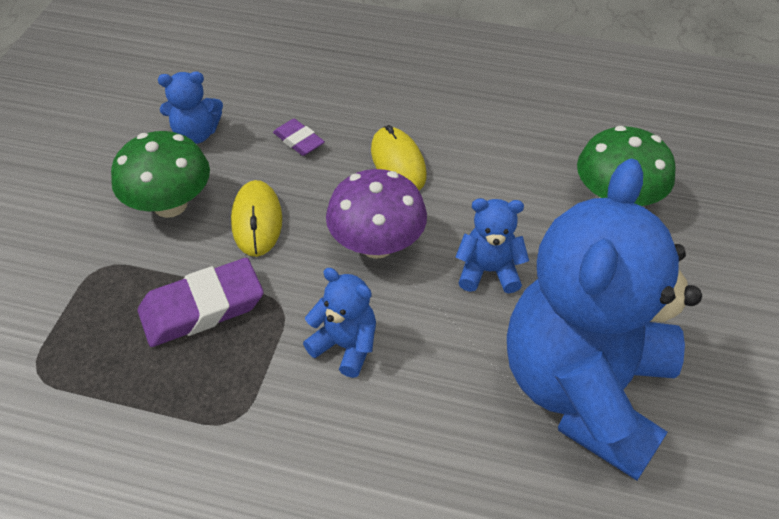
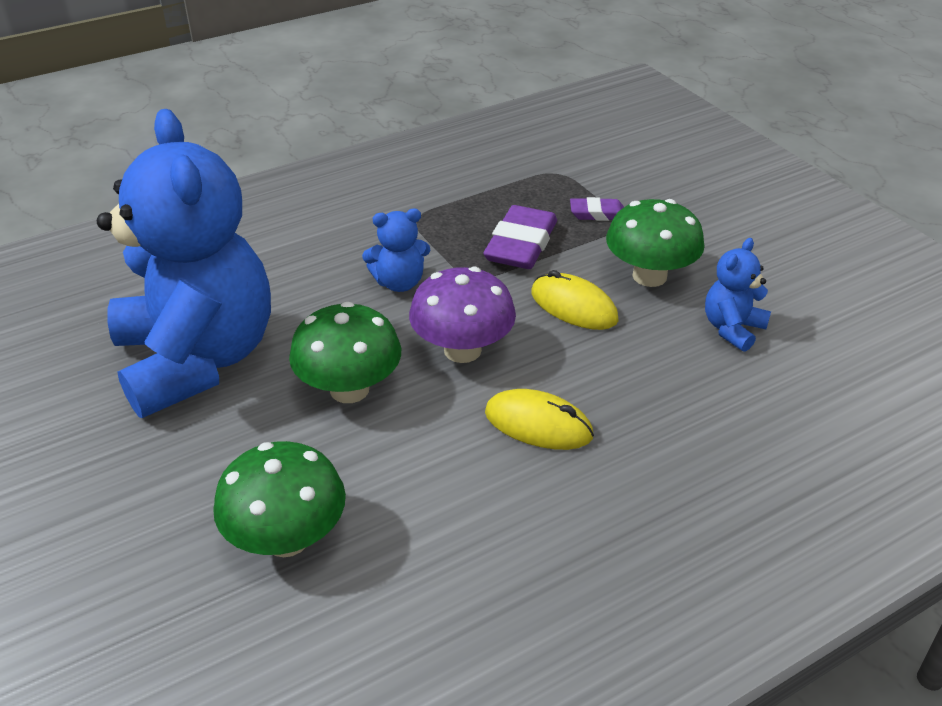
camera: 135 degrees right, 10 degrees down
purple eraser [273,119,325,156] -> purple eraser moved to [570,197,624,221]
blue teddy bear [456,198,529,293] -> green mushroom [289,302,401,403]

